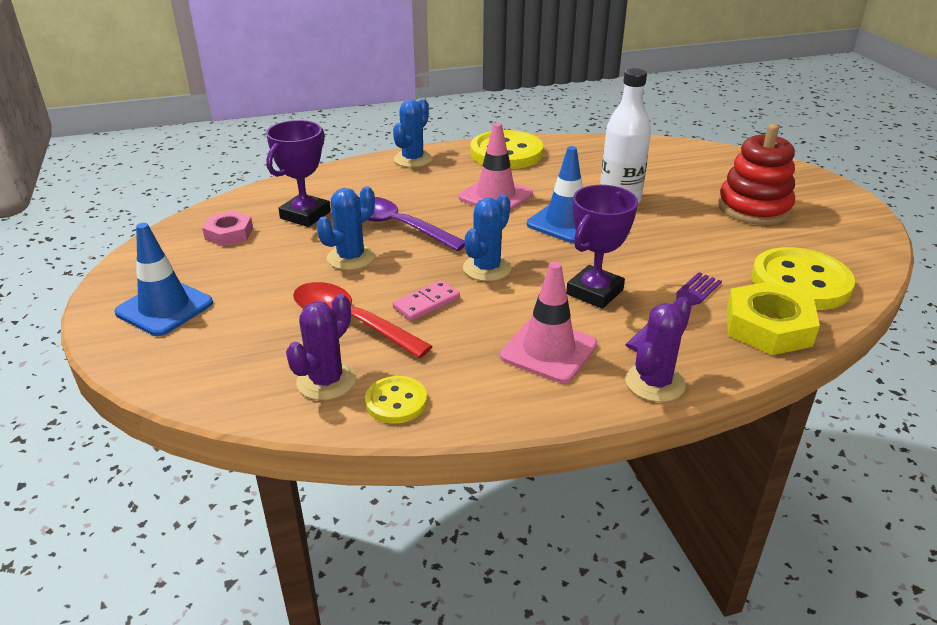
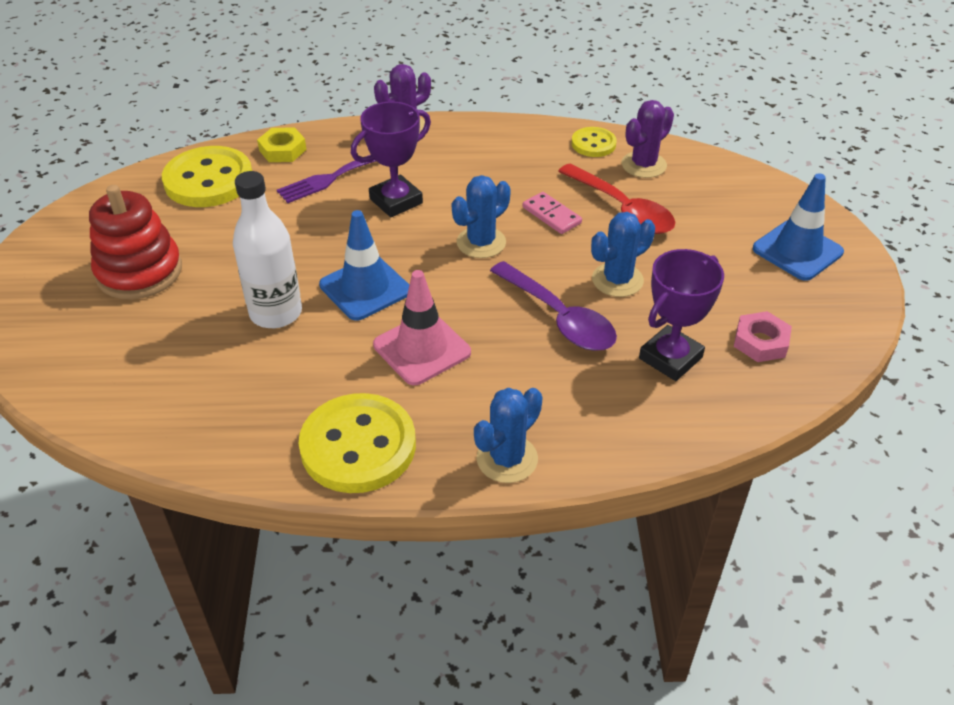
camera: 165 degrees left, 10 degrees up
pink domino [393,280,460,321] -> pink domino turned 75 degrees clockwise [523,192,582,234]
pink traffic cone [500,262,597,383] -> none
yellow nut [726,281,820,355] -> yellow nut [257,127,307,162], size x0.63

